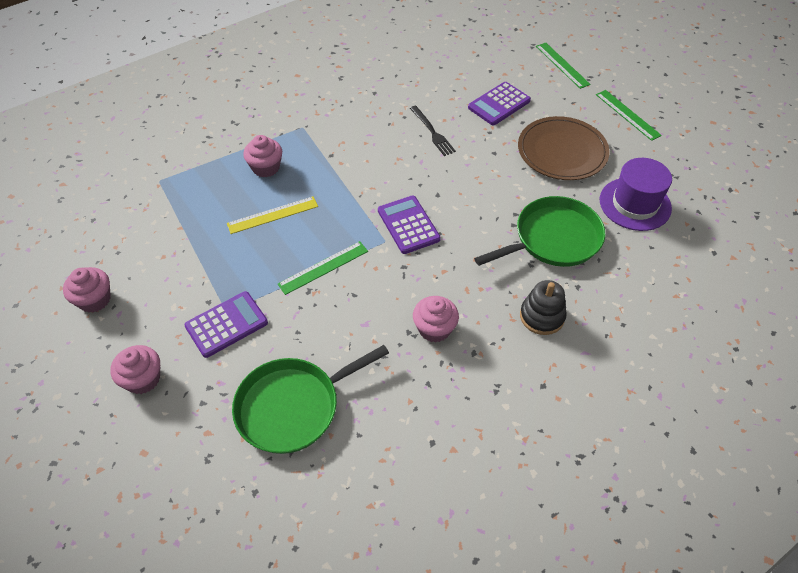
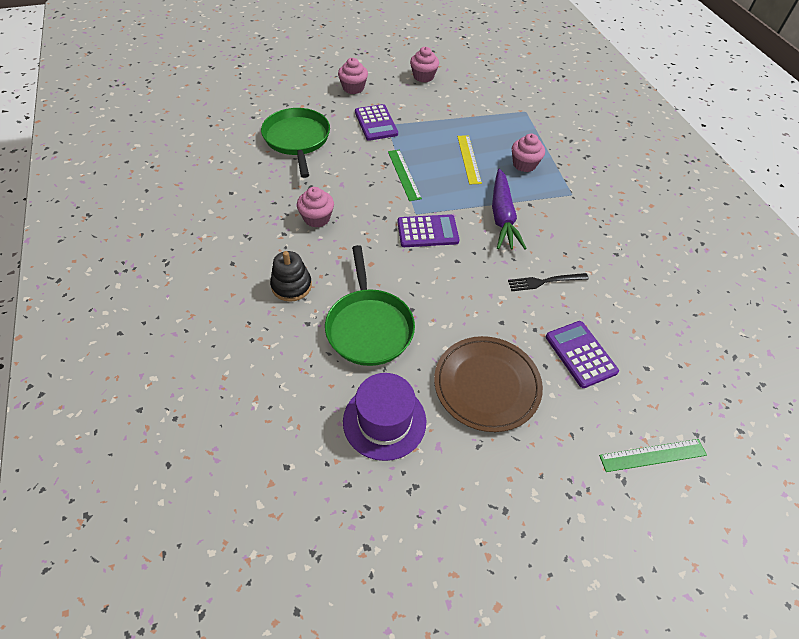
camera: 105 degrees right, 0 degrees up
green ruler [596,90,662,141] -> none
none -> purple carrot [492,169,527,250]

